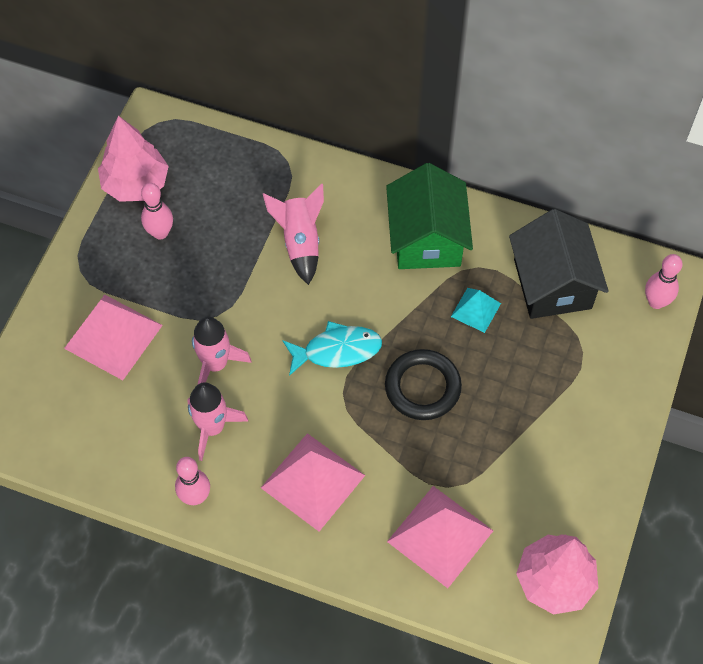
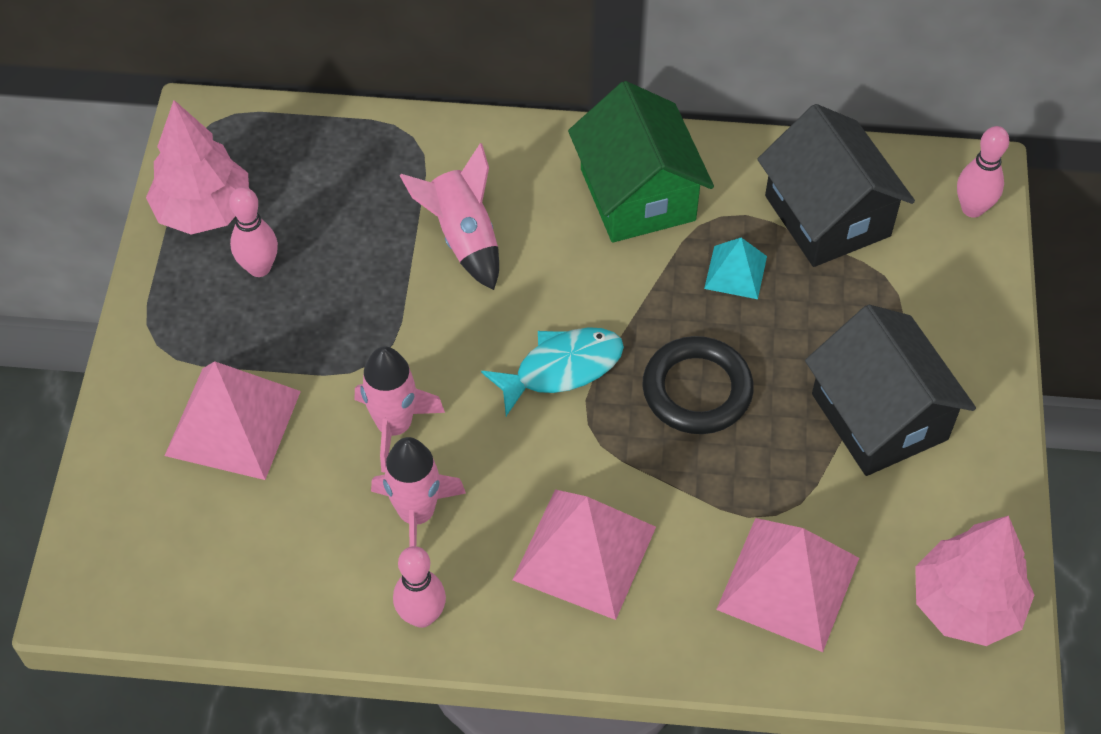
camera: 15 degrees left, 5 degrees down
none -> black house [805,305,976,476]

